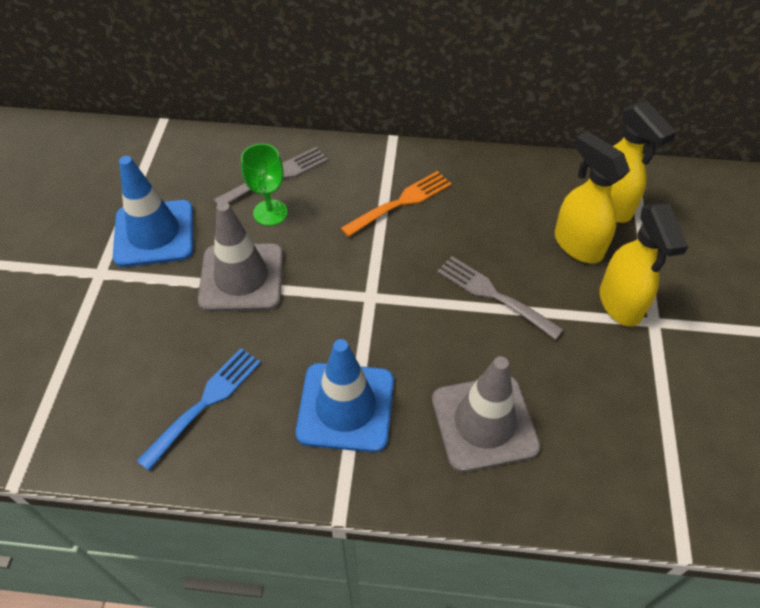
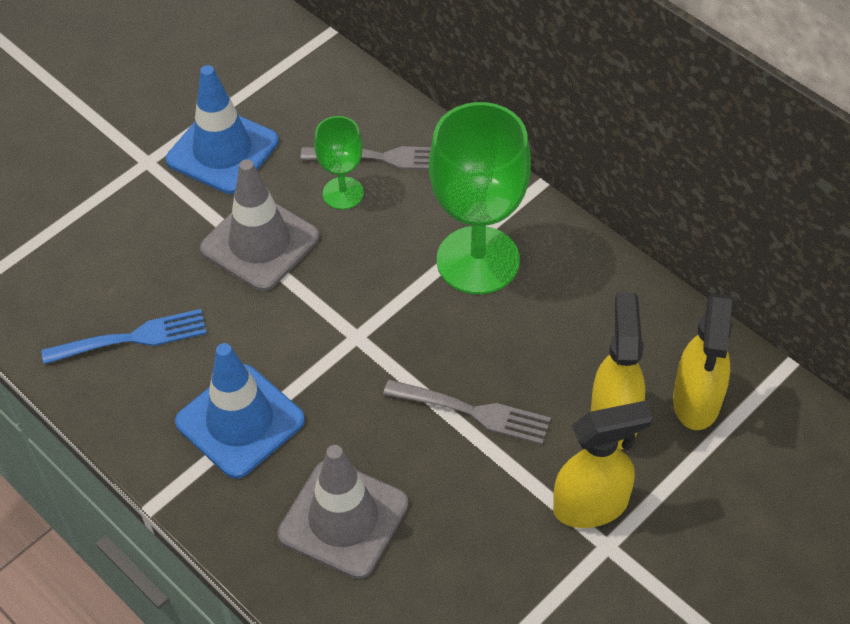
camera: 40 degrees right, 0 degrees up
orange fork [341,171,451,237] -> green goblet [429,102,531,294]
grey fork [437,256,564,340] -> grey fork turned 120 degrees clockwise [383,380,551,445]
yellow spray bottle [600,203,689,327] -> yellow spray bottle turned 135 degrees counterclockwise [553,401,653,528]

